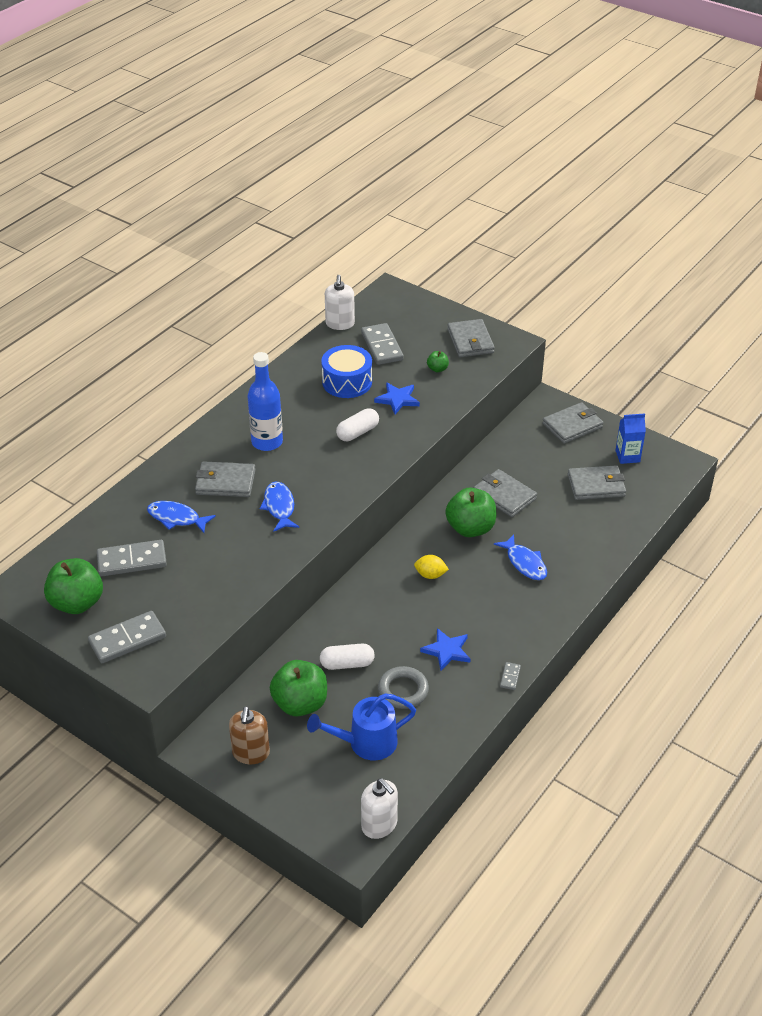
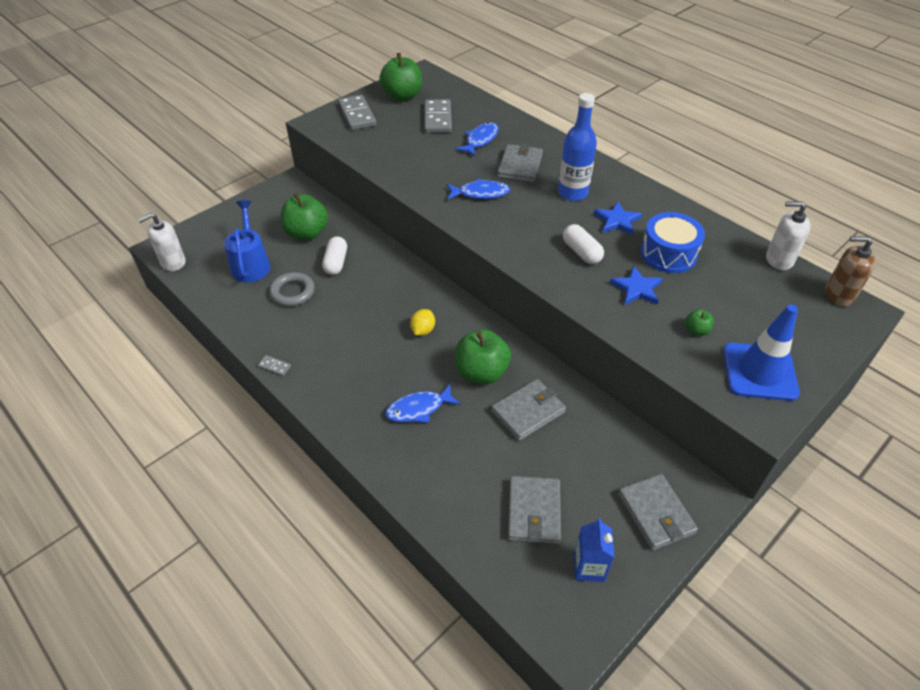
camera: 100 degrees right, 5 degrees up
brown soap dispenser [229,706,270,764] -> brown soap dispenser moved to [825,236,876,307]
grey domino [361,323,404,365] -> none
blue star [420,628,471,671] -> blue star moved to [594,202,642,235]
grey wallet [447,319,495,357] -> blue traffic cone [723,304,800,401]

